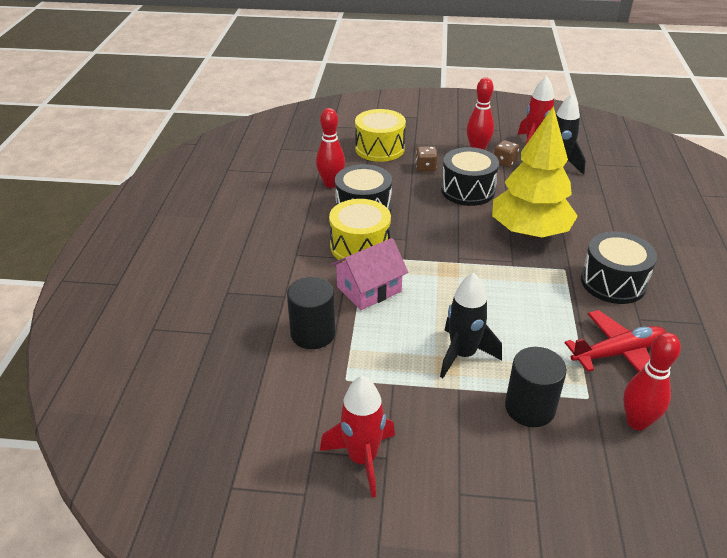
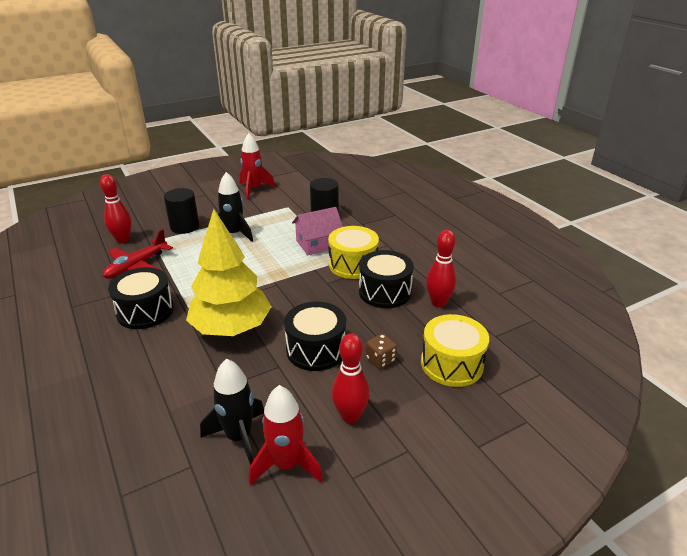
camera: 145 degrees right, 5 degrees down
pink house [331,238,408,310] -> pink house turned 45 degrees clockwise [292,207,343,255]
brown dice [494,140,519,167] -> none

